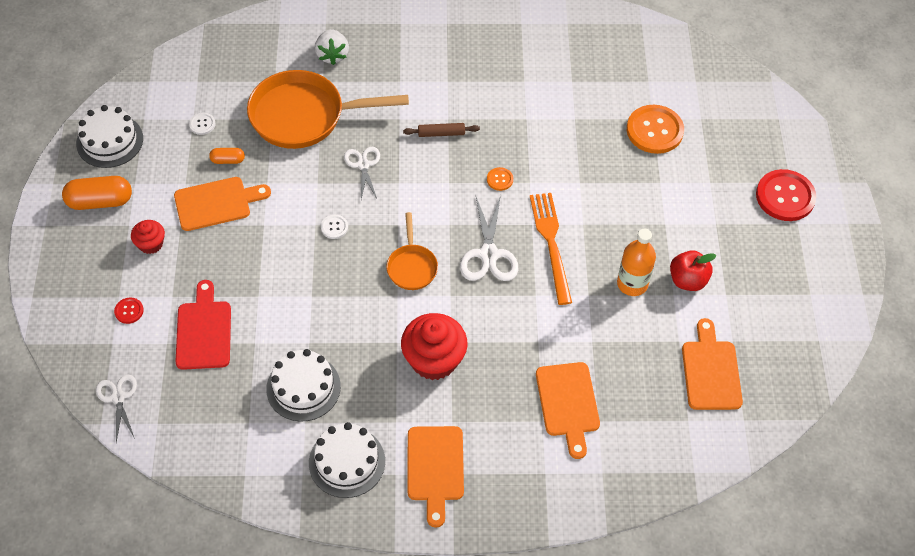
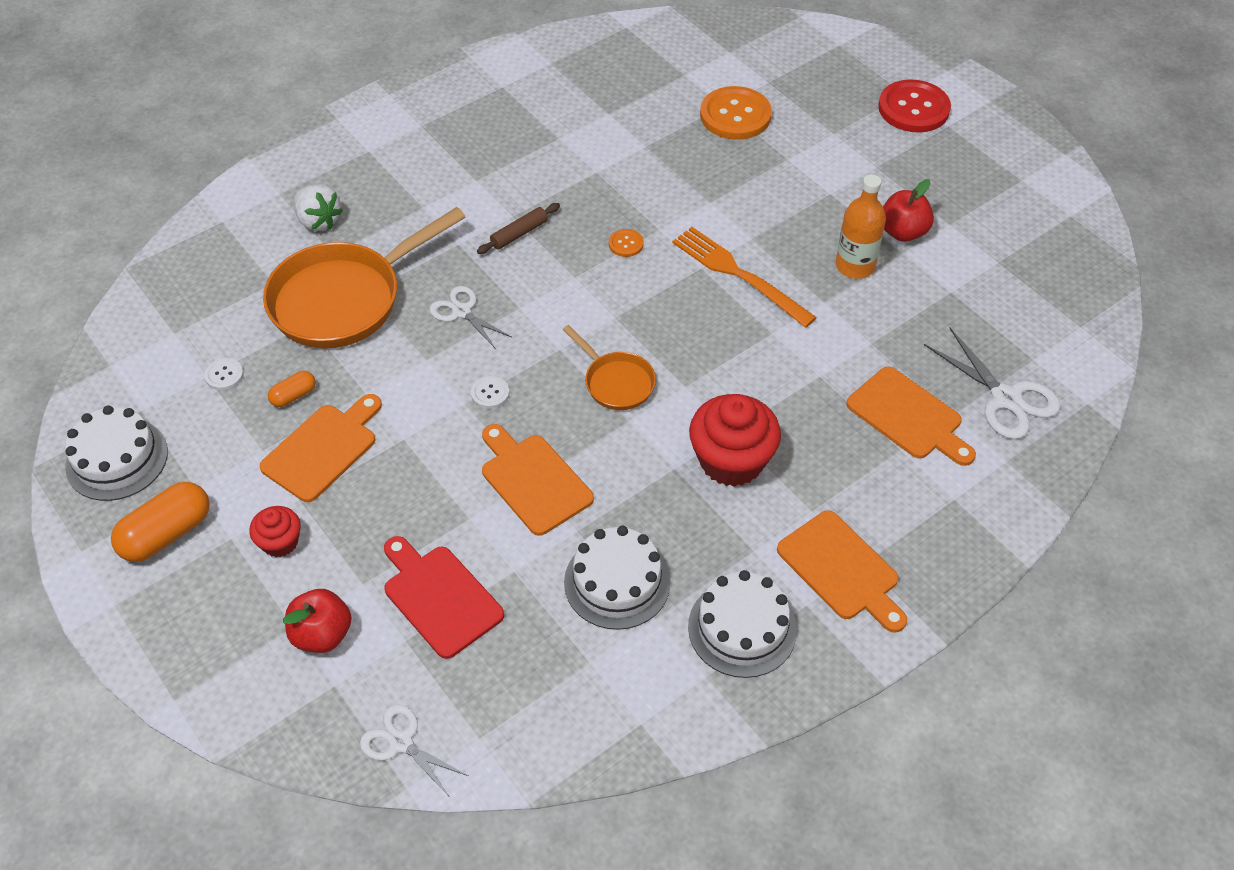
camera: 35 degrees left, 5 degrees down
red button [114,298,144,324] -> red apple [283,589,352,653]
white scissors [460,195,518,281] -> white scissors moved to [924,327,1061,439]
orange cutting board [682,318,743,410] -> orange cutting board moved to [482,424,594,536]

